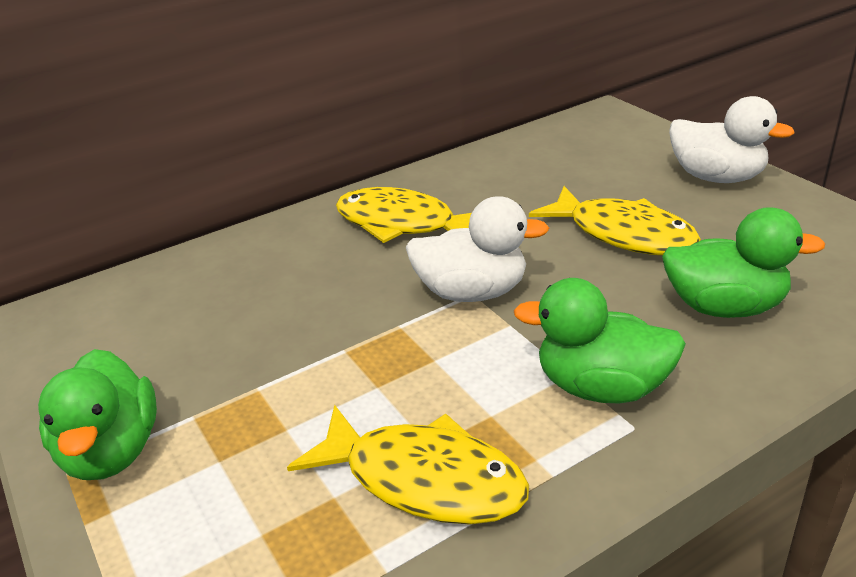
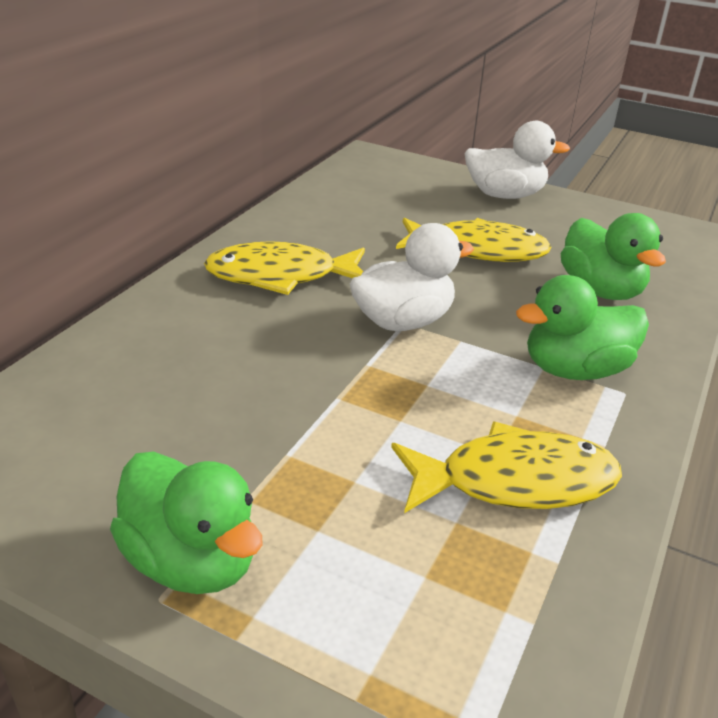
camera: 35 degrees left, 0 degrees up
green duck [662,207,825,318] -> green duck turned 90 degrees clockwise [561,213,666,300]

